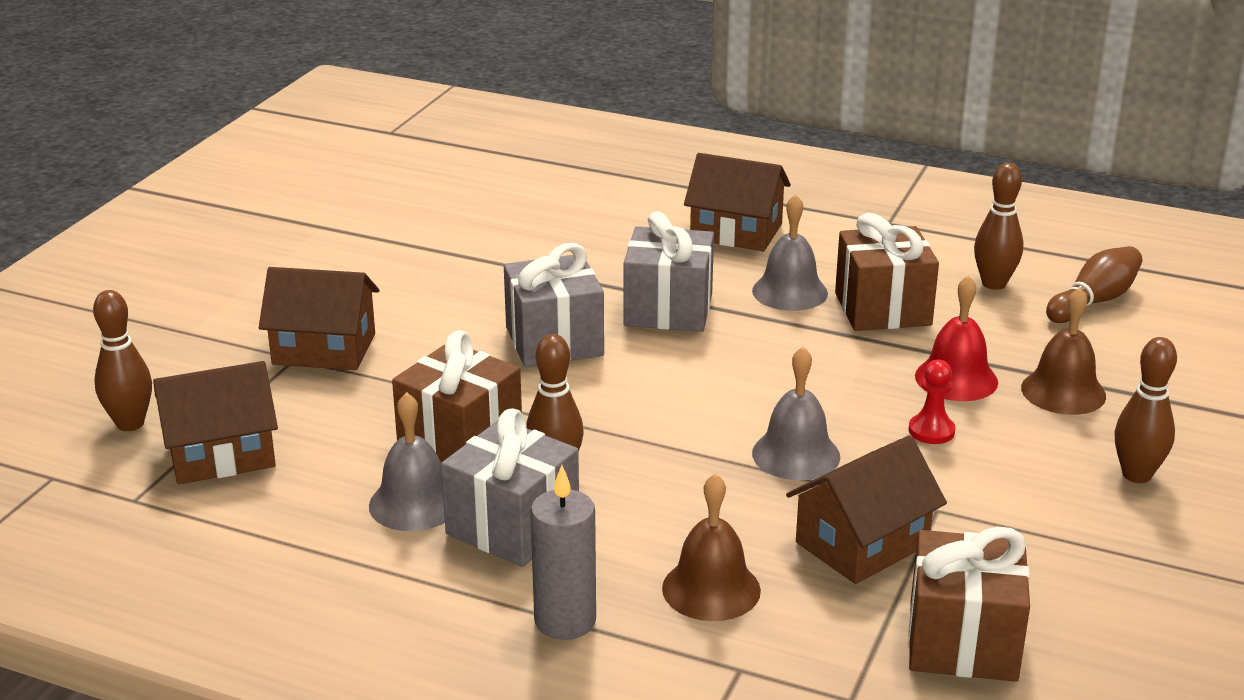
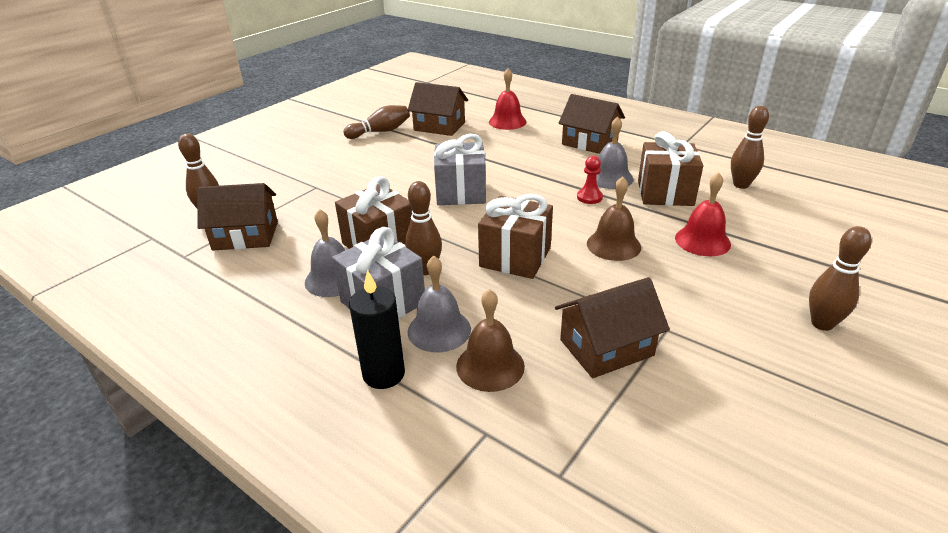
camera: 15 degrees right, 5 degrees up
brown house [259,267,379,370] -> brown house moved to [407,82,468,136]
grey candle [531,465,596,640] -> black candle [349,270,405,389]
grey gift [623,211,714,332] -> none
grey bell [752,347,840,480] -> grey bell moved to [408,255,471,353]
brown gift [908,527,1030,682] -> brown gift moved to [478,194,553,279]
red pawn [909,360,955,444] -> red pawn moved to [577,156,603,204]
brown bell [1021,287,1106,415] -> brown bell moved to [587,177,641,261]
brown bowling pin [1046,246,1142,323] -> brown bowling pin moved to [343,105,410,139]
none -> red bell [489,68,527,130]

